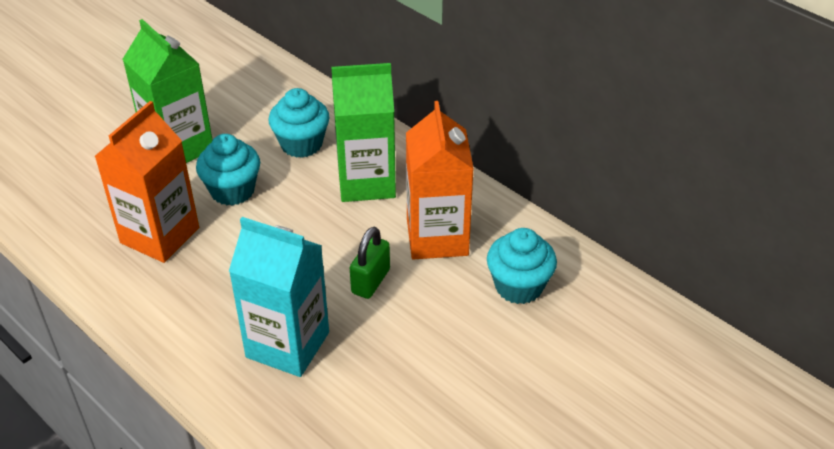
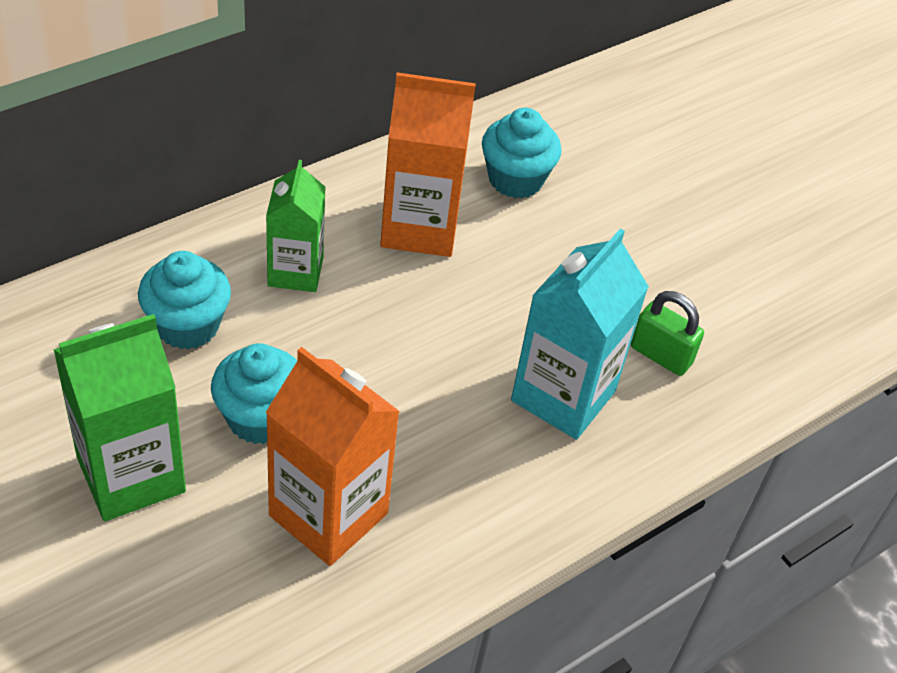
camera: 85 degrees left, 5 degrees up
green carton [331,63,396,202] -> green carton [266,160,325,292], size x0.66
green padlock [350,227,390,299] -> green padlock moved to [631,291,704,376]

